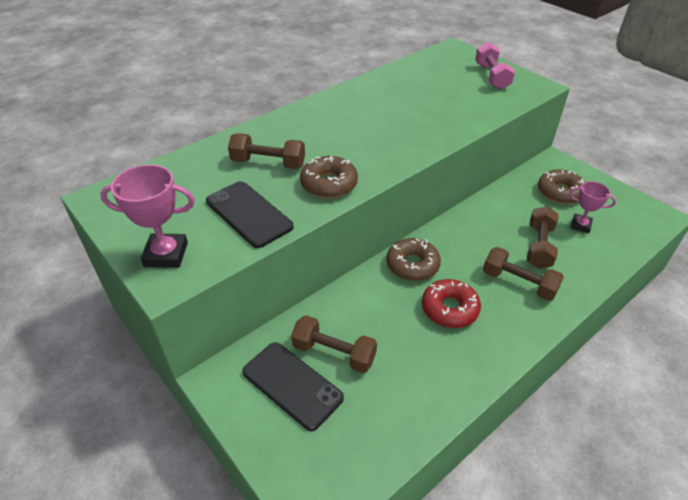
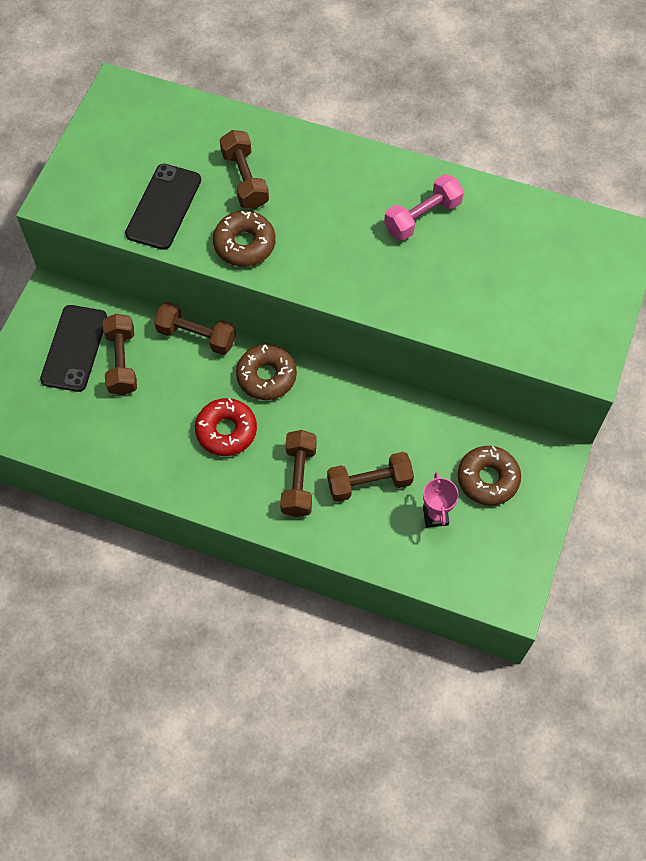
camera: 60 degrees right, 20 degrees up
pink trophy [100,164,195,268] -> none
pink dumbbell [475,42,515,90] -> pink dumbbell moved to [384,174,464,240]
none -> brown dumbbell [154,302,236,355]

